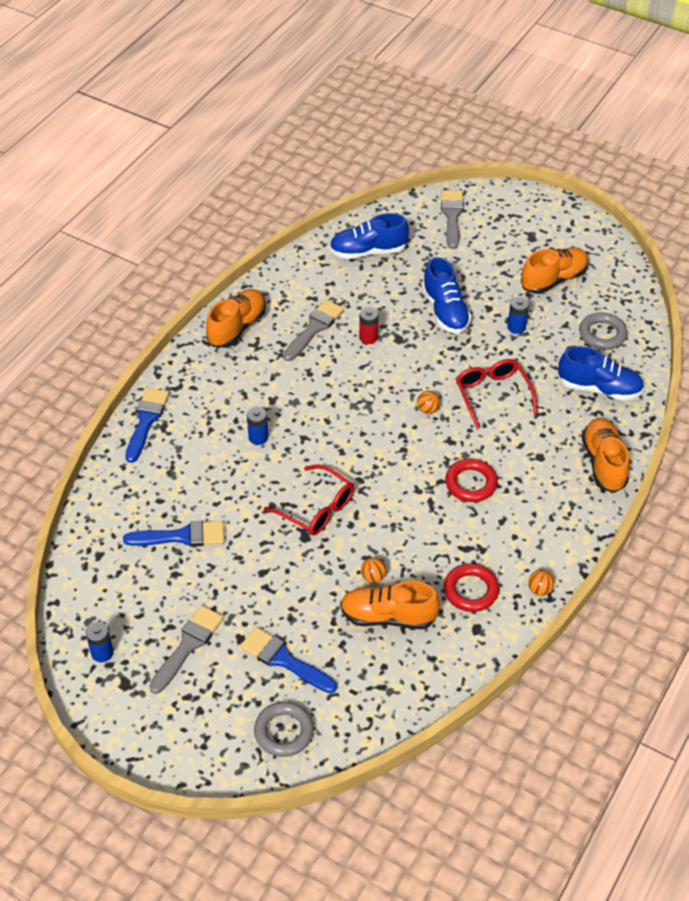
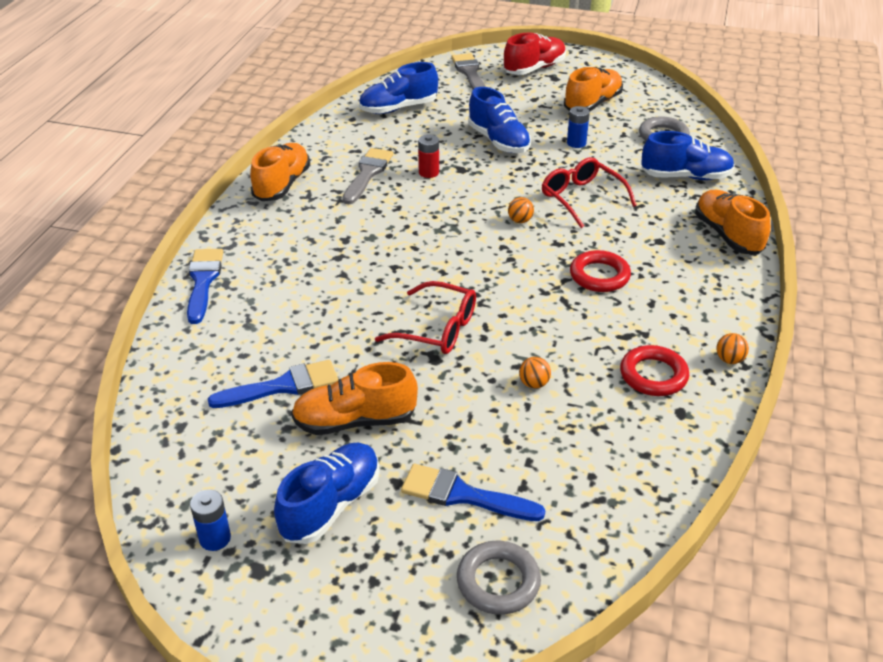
camera: 15 degrees left, 10 degrees down
grey brush [149,605,224,694] -> blue shoe [274,443,380,544]
blue battery [247,407,268,445] -> none
orange shoe [340,581,440,629] -> orange shoe moved to [291,362,418,435]
none -> red shoe [503,32,566,75]

